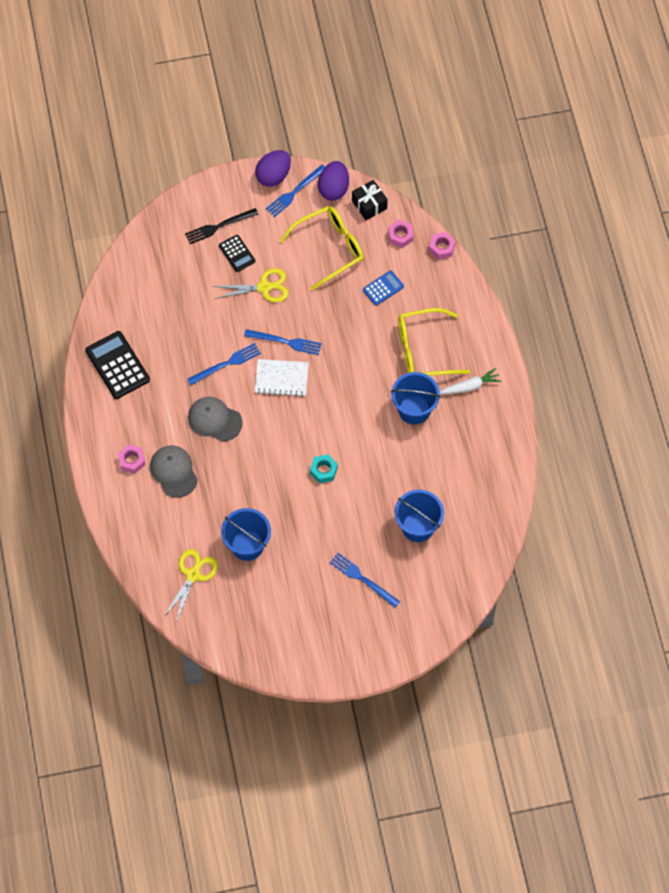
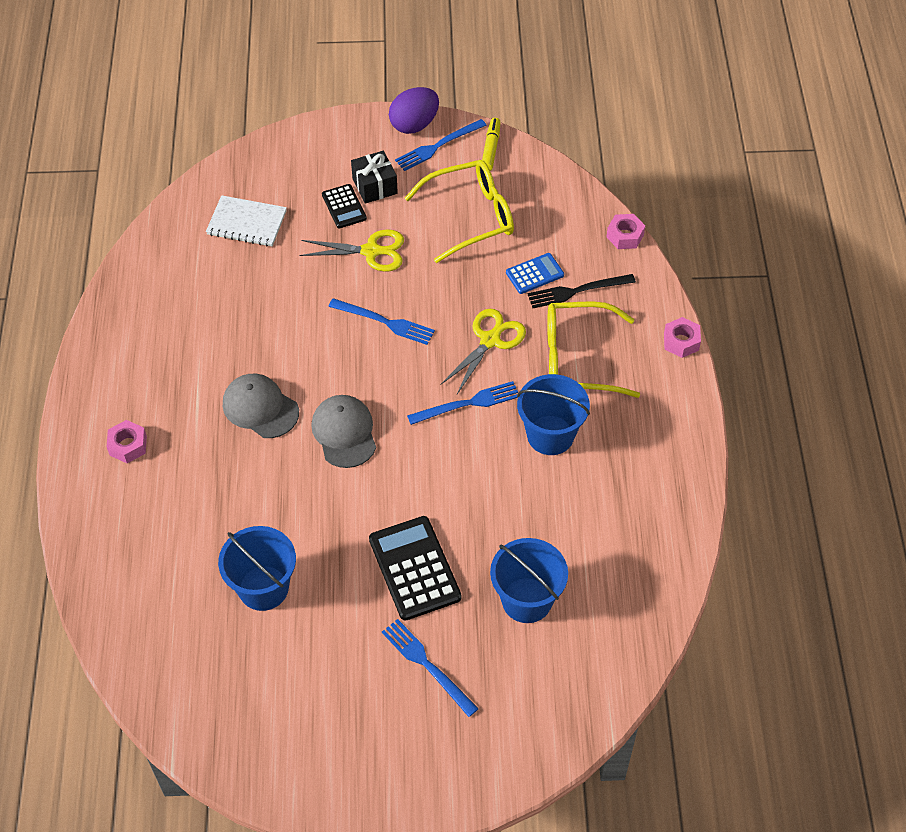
camera: 10 degrees right, 10 degrees down
black calculator [85,331,150,399] -> black calculator moved to [369,516,461,621]
grey cap [150,445,198,498] -> grey cap moved to [311,395,376,468]
yellow scissors [163,549,218,622] -> yellow scissors moved to [440,309,526,394]
black fork [185,208,258,244] -> black fork moved to [528,274,636,308]
blue fork [188,343,261,385] -> blue fork moved to [407,381,518,425]
white notebook [255,359,309,397] -> white notebook moved to [206,195,287,246]
turquoise nut [310,454,338,483] -> none
purple egg [318,161,349,201] -> yellow marker [482,118,501,171]
black gift [352,180,388,220] -> black gift moved to [351,151,398,204]
pink nut [388,220,413,248] -> pink nut moved to [664,317,701,358]
white carrot [440,368,501,394] -> none

